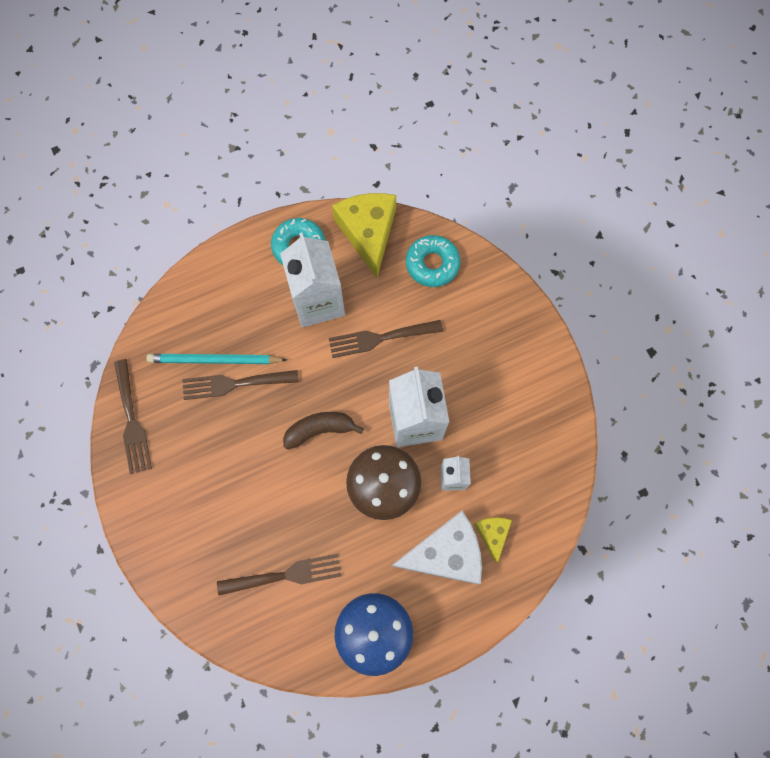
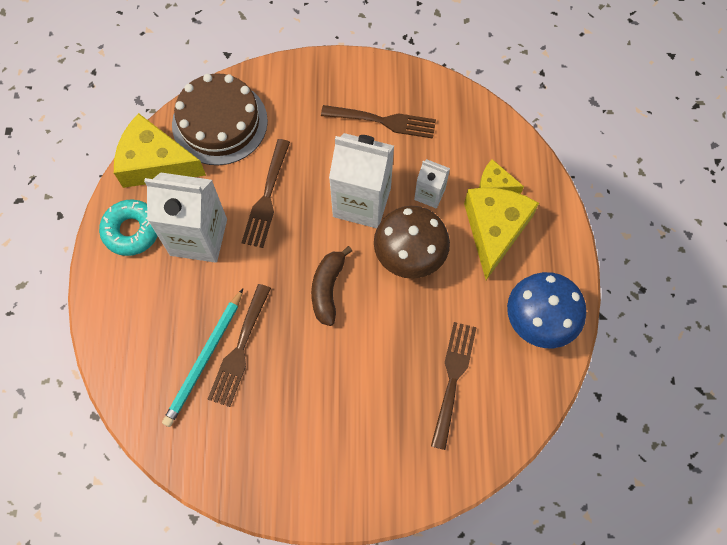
camera: 65 degrees left, 5 degrees down
brown fork [114,359,152,474] -> brown fork moved to [321,105,436,139]
white cheese [391,511,482,584] -> yellow cheese [464,188,539,280]
turquoise donut [406,235,460,287] -> brown cake [172,73,268,165]

